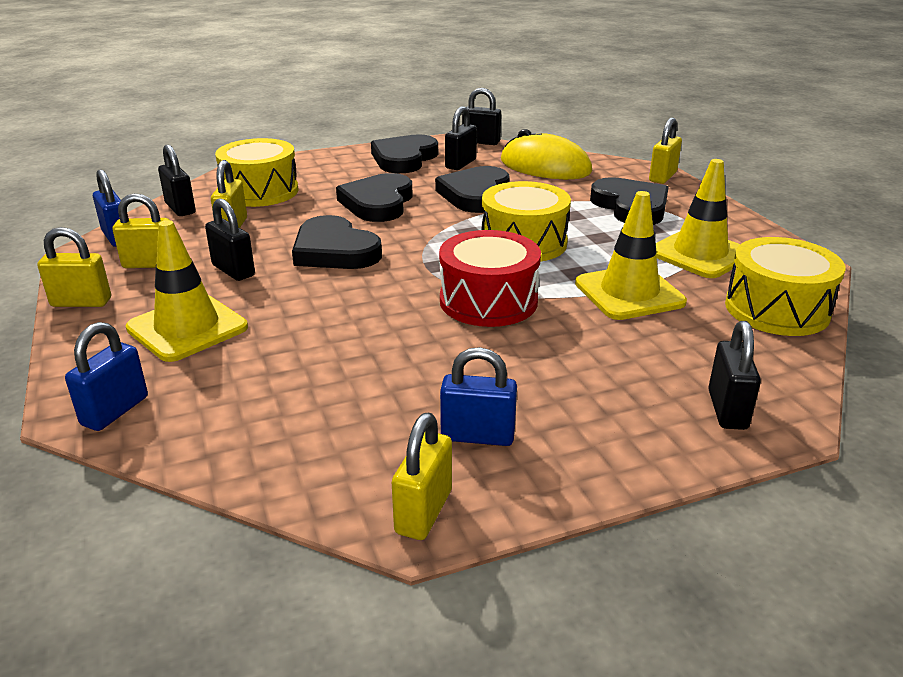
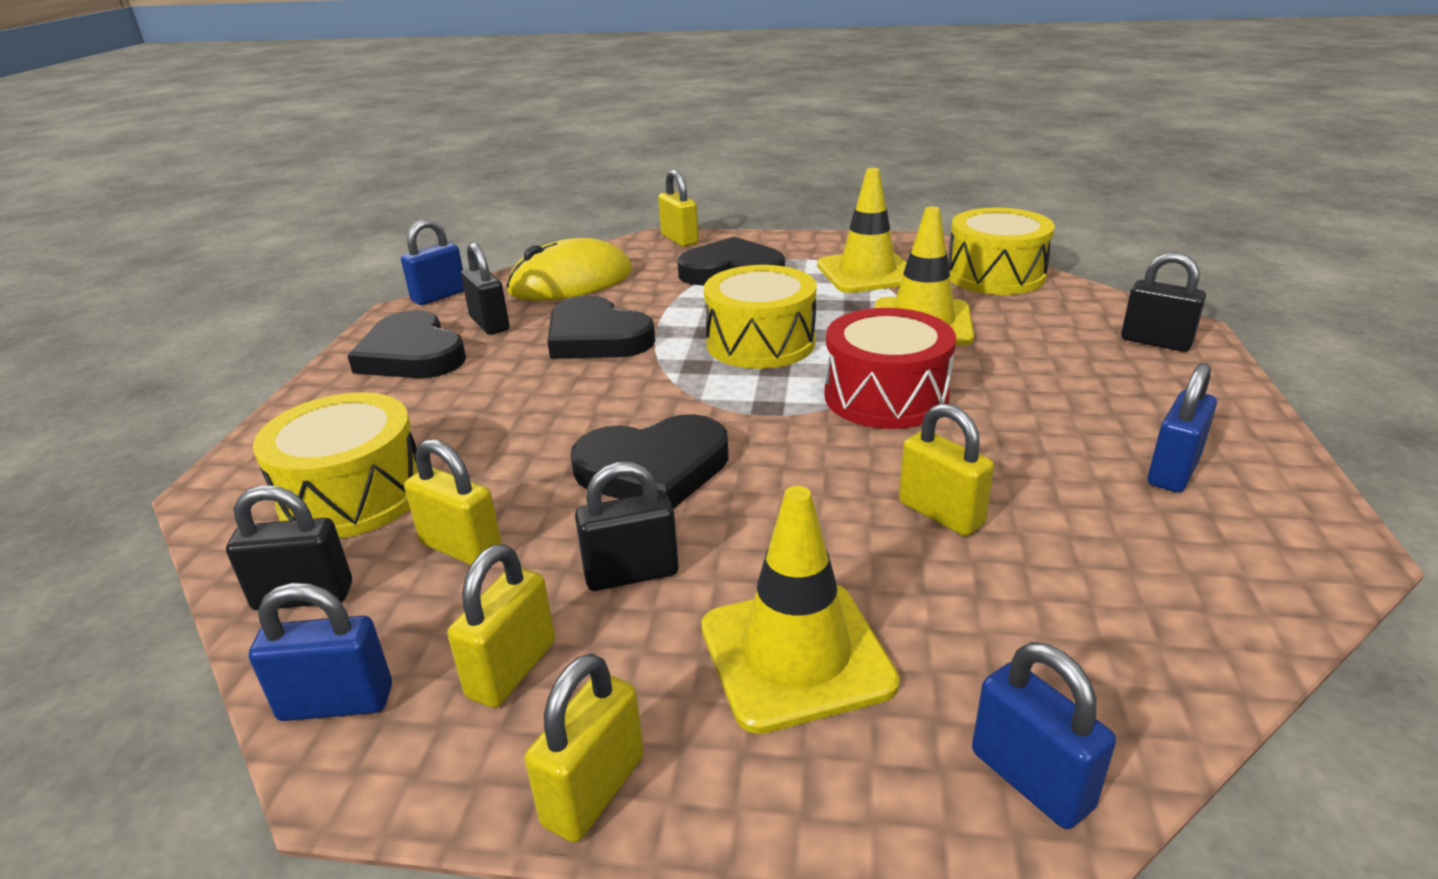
camera: 60 degrees left, 0 degrees up
black heart [336,173,413,222] -> none
yellow padlock [392,413,452,540] -> yellow padlock moved to [899,403,994,536]
black padlock [462,88,501,145] -> blue padlock [401,219,464,305]

